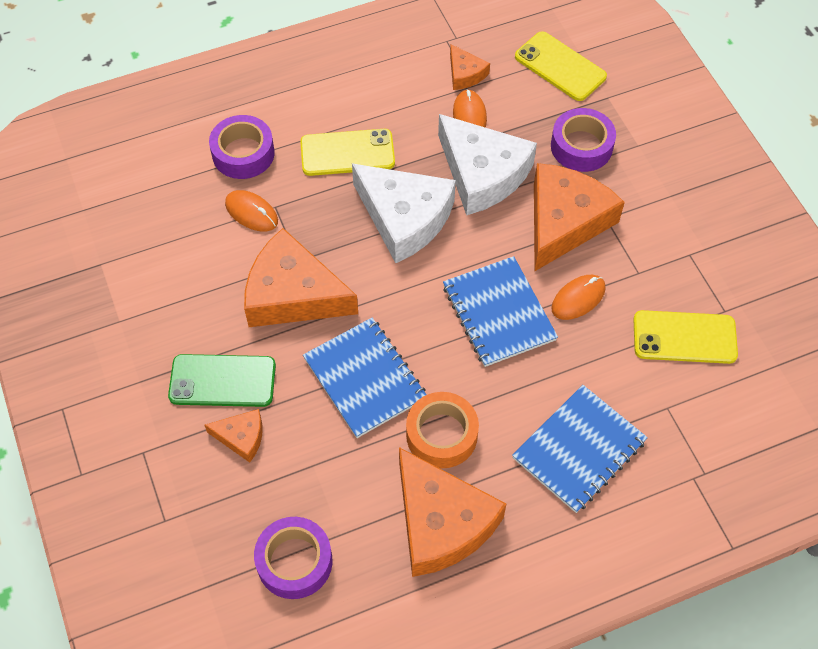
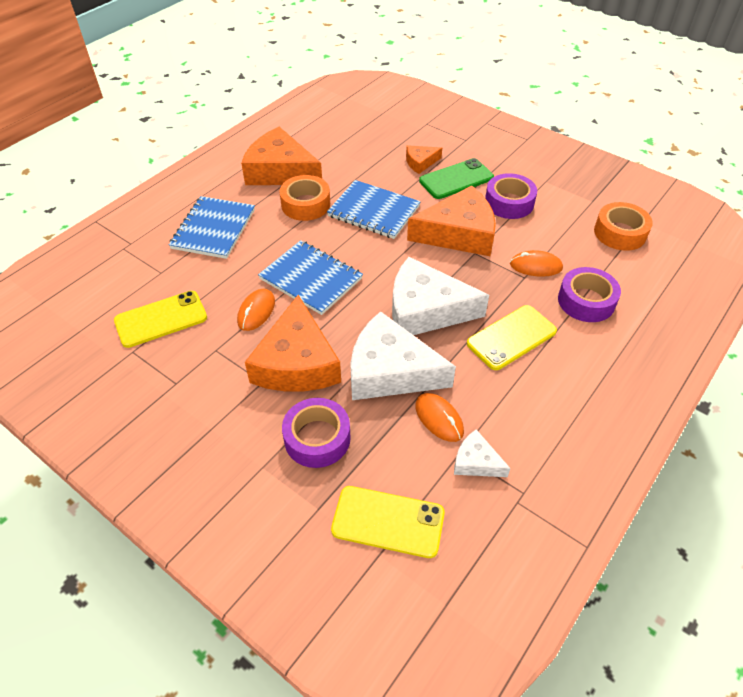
camera: 150 degrees right, 10 degrees down
purple tape [254,517,332,599] -> purple tape moved to [485,173,537,219]
orange cheese [450,44,490,90] -> white cheese [454,429,511,477]
none -> orange tape [594,202,653,251]

